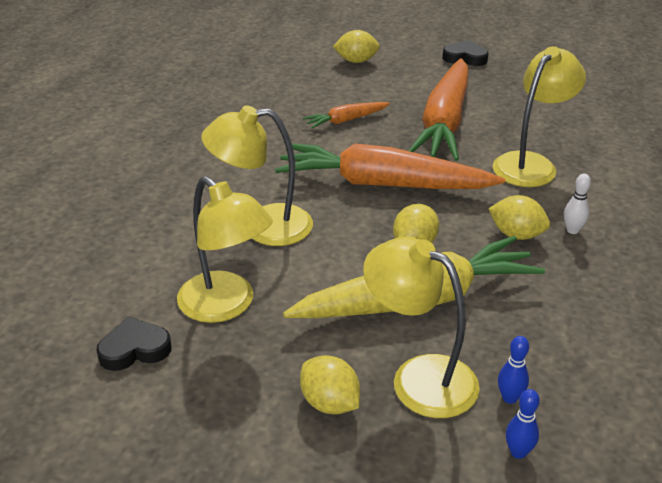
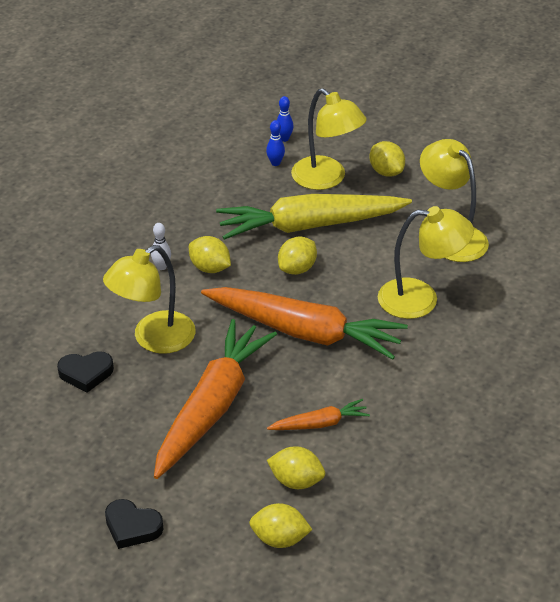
camera: 170 degrees left, 5 degrees up
black heart [96,317,172,371] -> black heart moved to [57,351,114,393]
none -> yellow lemon [267,446,325,489]

